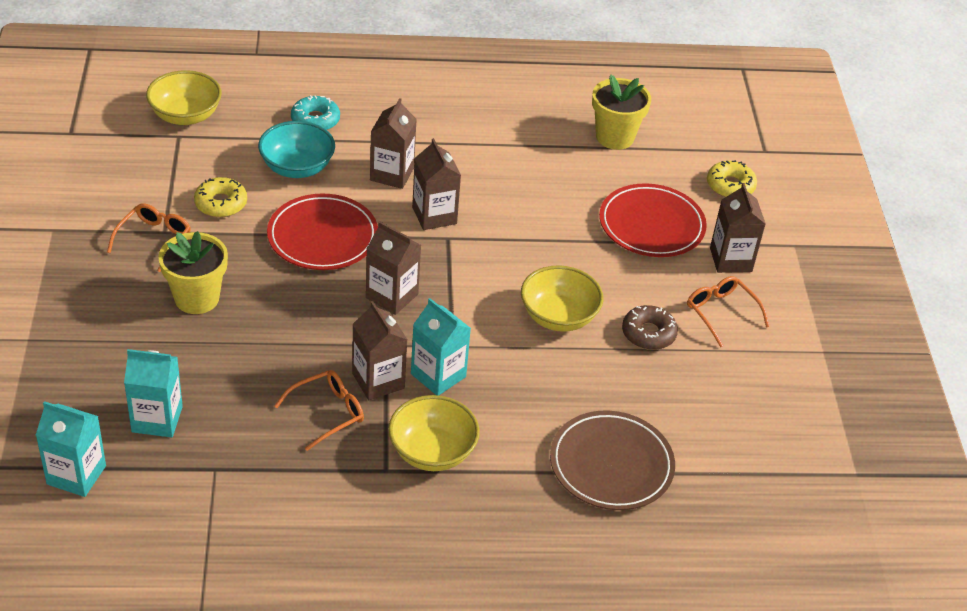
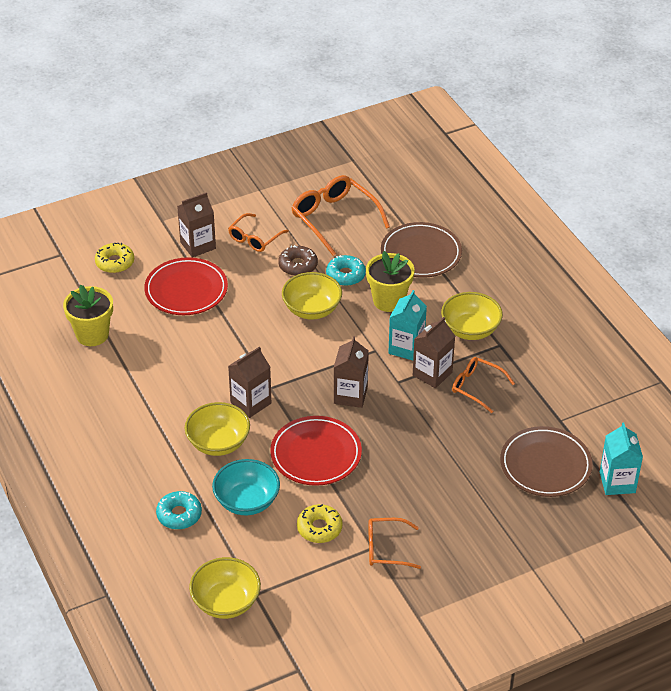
camera: 110 degrees left, 0 degrees up
turquoise carton [124,349,183,437] -> brown plate [500,426,593,497]
yellow flower pot [158,231,228,314] -> yellow flower pot moved to [366,251,414,312]
brown carton [370,98,417,189] -> yellow bowl [185,402,250,456]
none -> orange glasses [292,175,390,256]
none -> turquoise donut [326,255,366,286]

